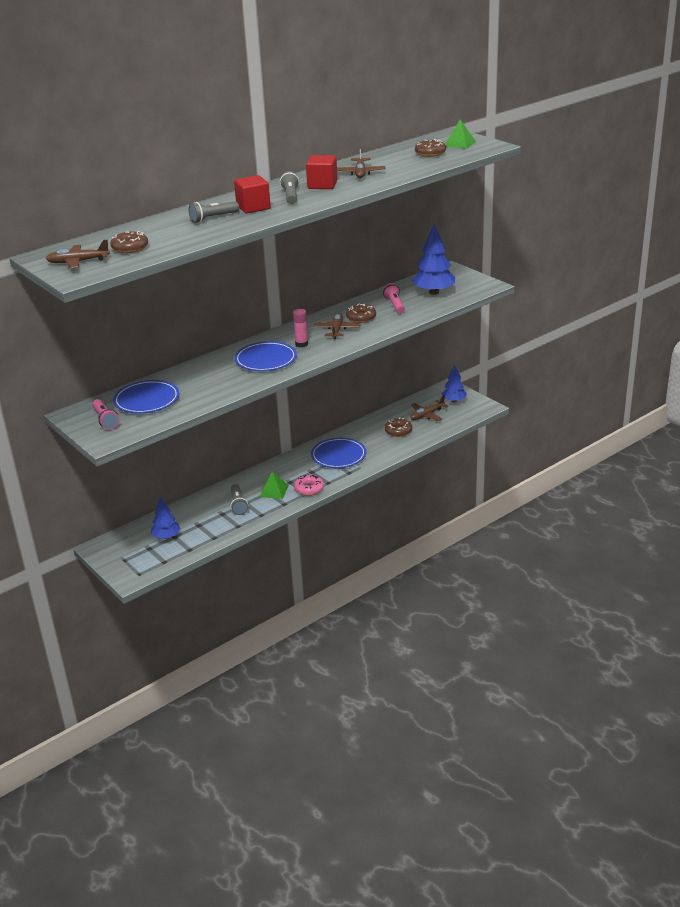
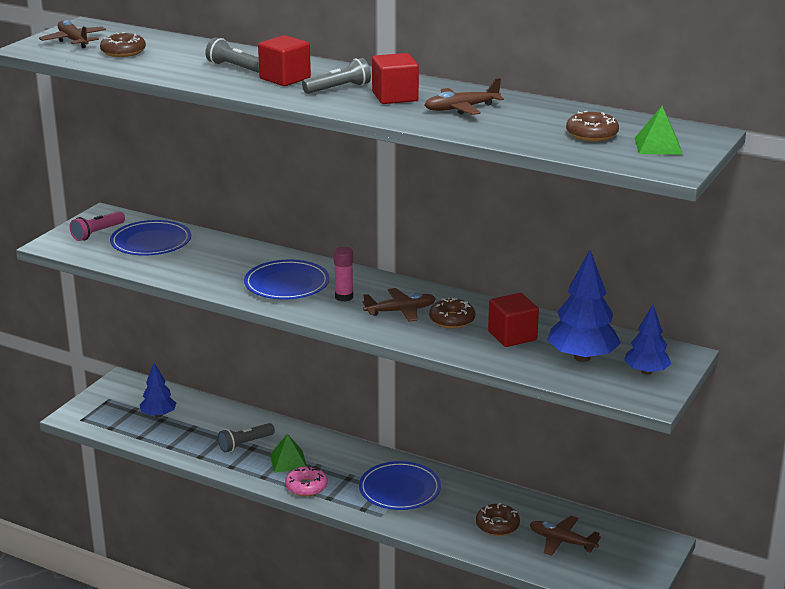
camera: 65 degrees right, 5 degrees down
pink flashlight [383,283,405,314] -> red cube [488,293,539,347]
blue tree [442,364,467,403] -> blue tree moved to [624,305,671,375]

